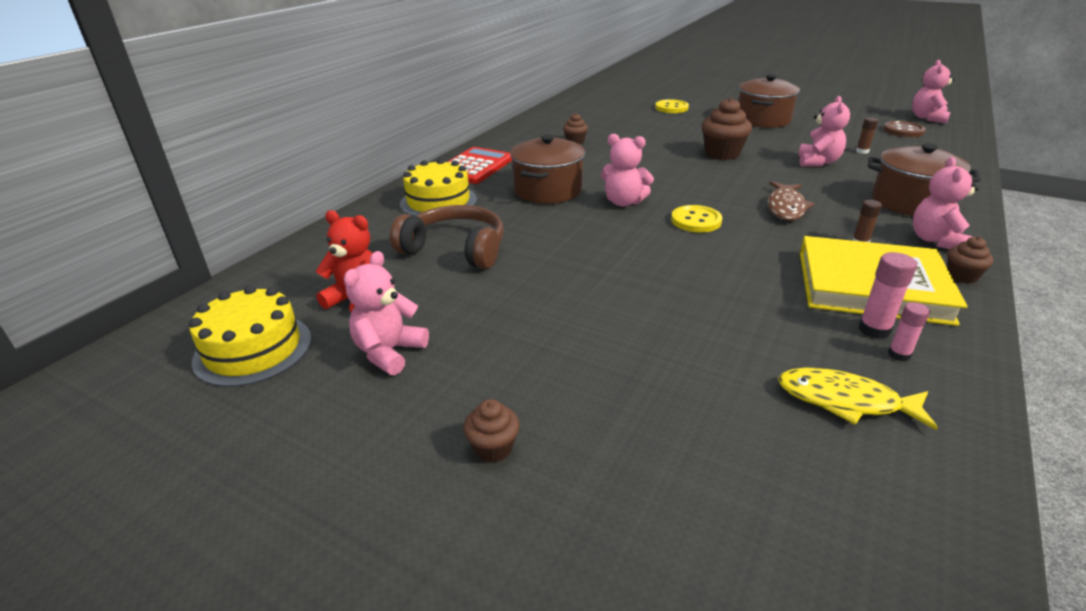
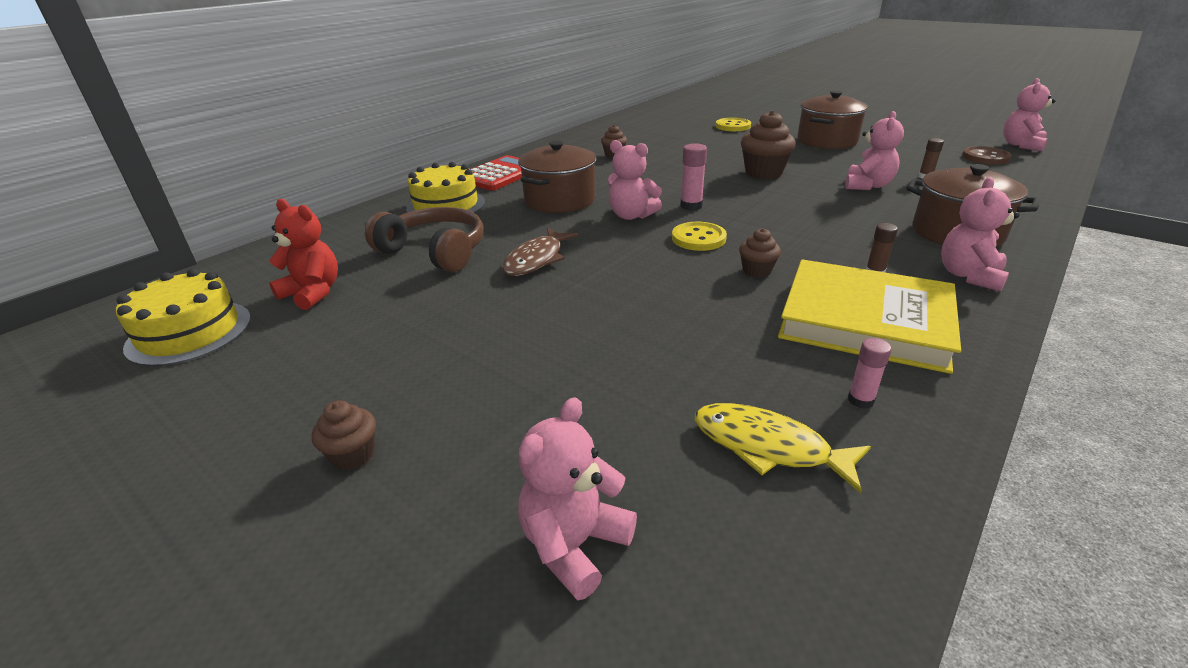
camera: 10 degrees right, 0 degrees up
pink teddy bear [344,251,429,375] -> pink teddy bear moved to [518,397,637,601]
brown fish [768,181,815,221] -> brown fish moved to [502,228,579,276]
pink glue stick [859,252,917,339] -> pink glue stick moved to [680,143,707,211]
brown cupcake [947,236,994,284] -> brown cupcake moved to [739,228,781,278]

